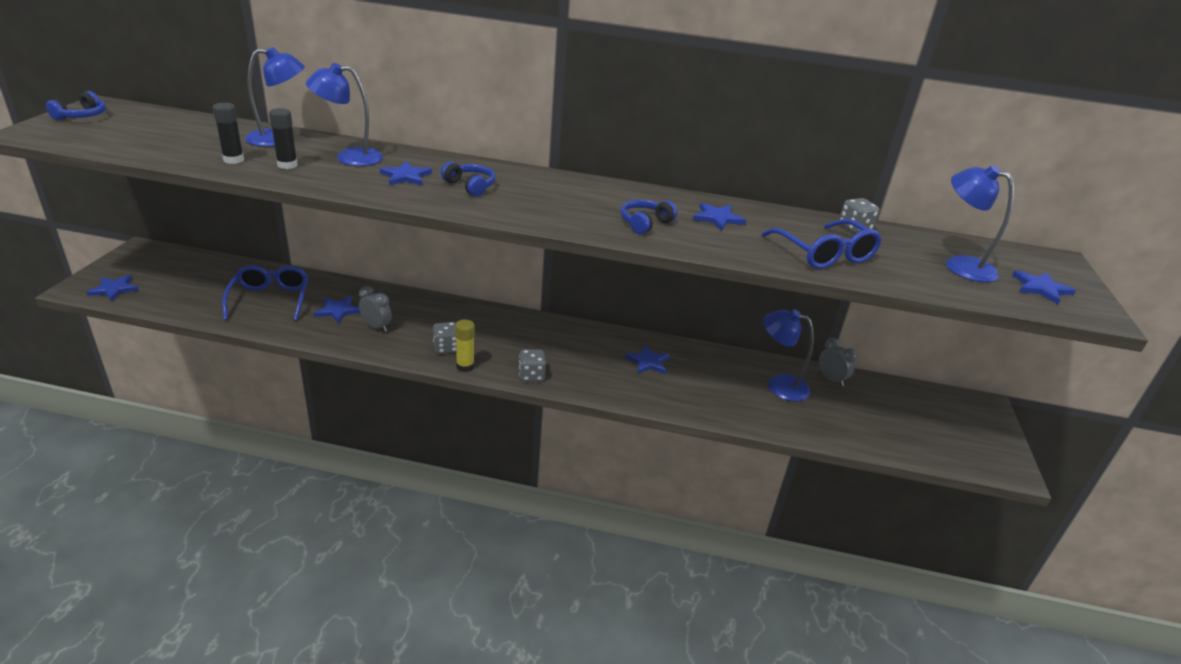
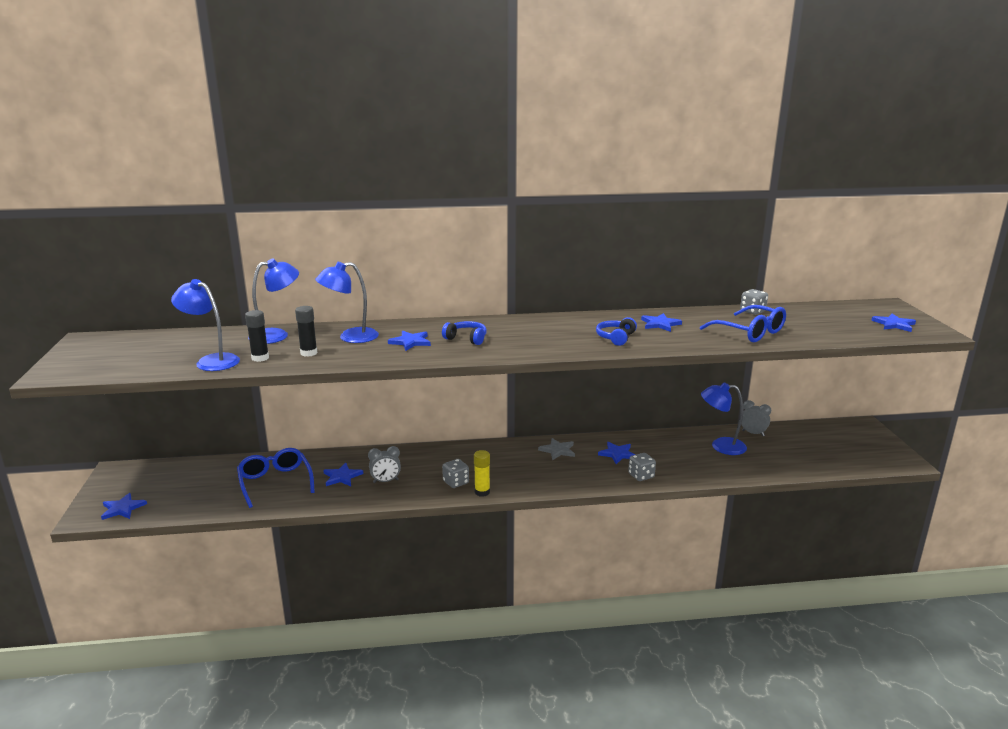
camera: 15 degrees left, 10 degrees down
blue headphones [46,91,106,120] -> none
grey clock [359,286,392,332] -> grey clock turned 150 degrees clockwise [368,446,401,483]
grey dice [519,350,546,381] -> grey dice moved to [628,453,656,481]
blue lamp [946,165,1014,282] -> blue lamp moved to [171,279,240,371]
none -> grey star [538,438,575,460]

